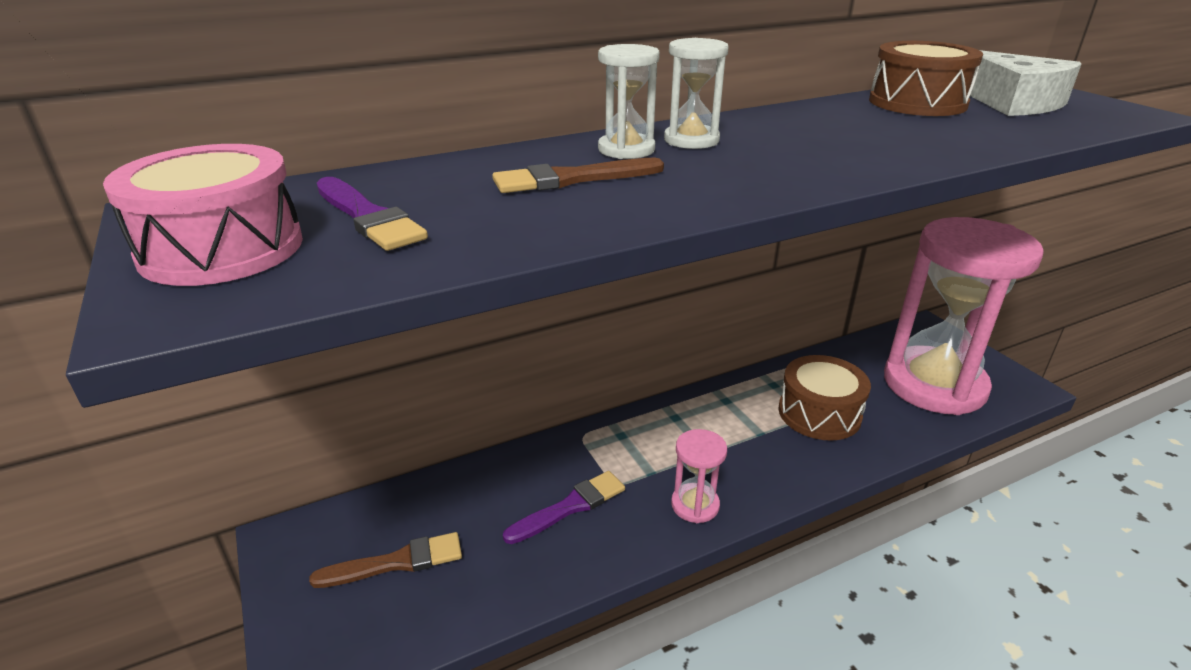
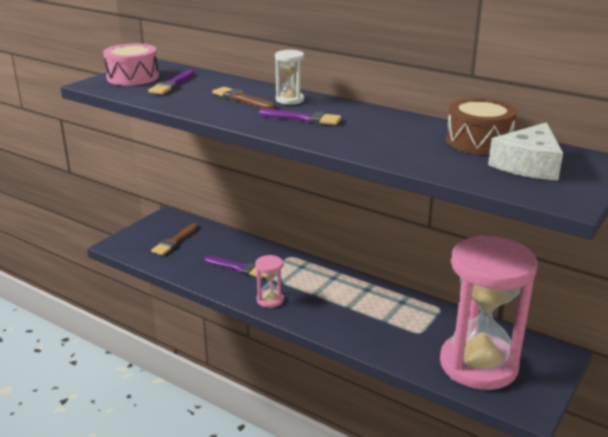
camera: 60 degrees right, 5 degrees down
brown brush [309,532,462,588] -> brown brush turned 75 degrees clockwise [151,223,198,256]
white hourglass [664,38,729,149] -> none
brown drum [779,355,871,441] -> none
none -> purple brush [259,109,341,125]

